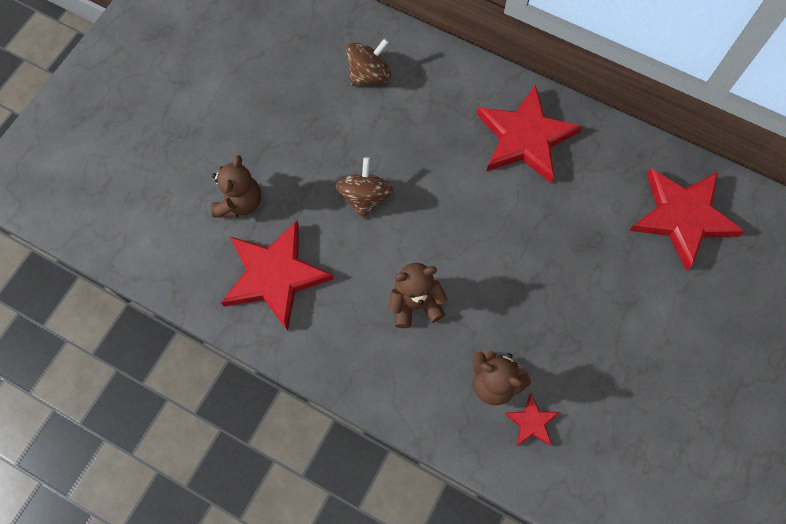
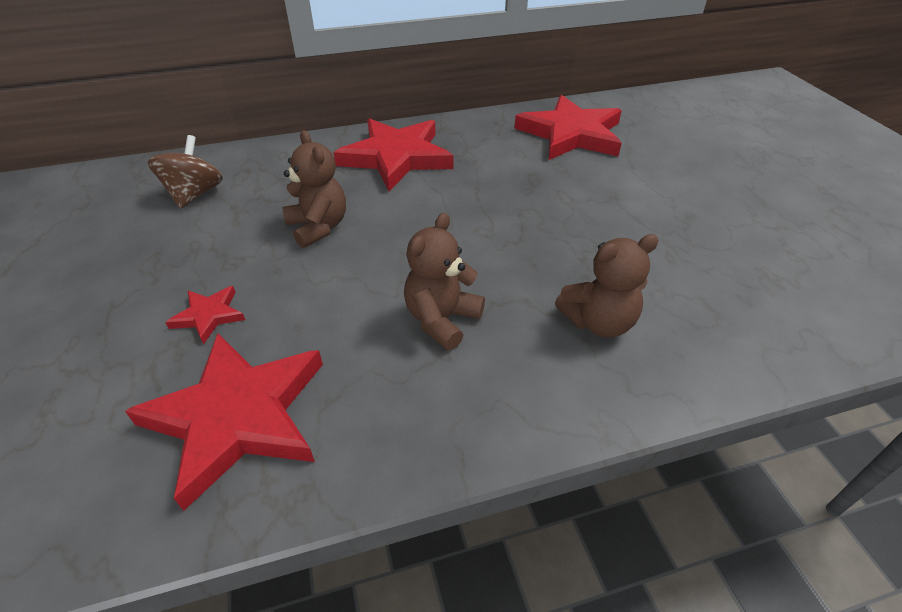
camera: 45 degrees left, 25 degrees down
brown teddy bear [211,155,261,218] -> brown teddy bear moved to [283,130,346,248]
brown spinning top [336,157,393,219] -> none
red star [505,393,559,446] -> red star moved to [165,286,245,344]

